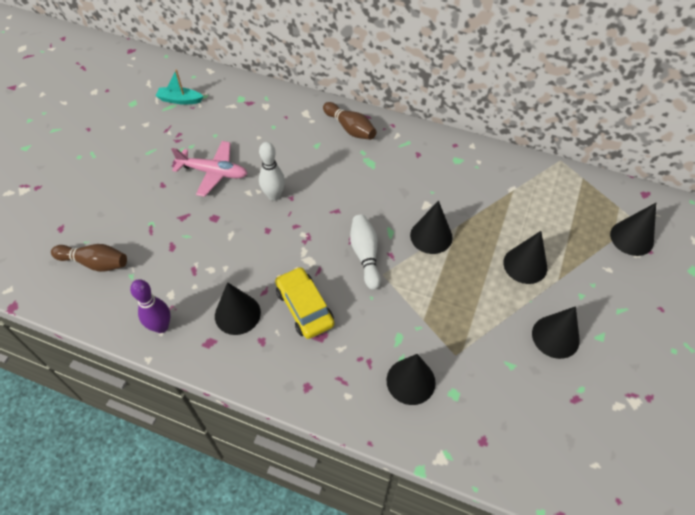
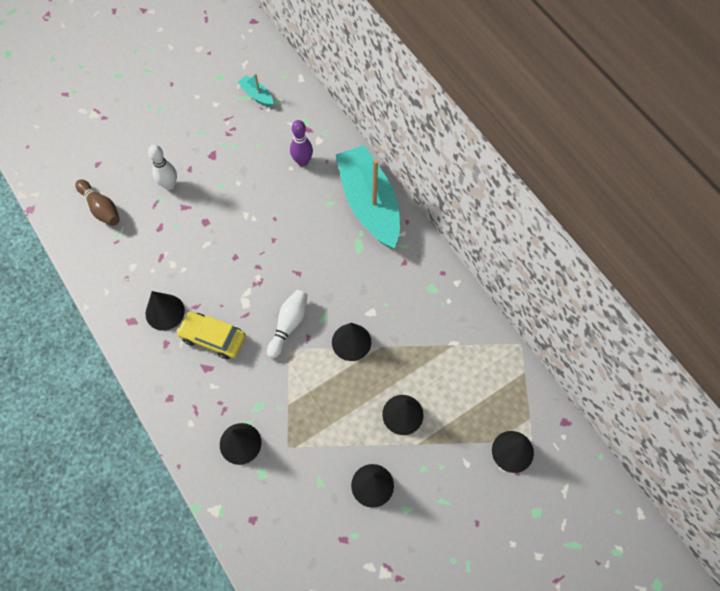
camera: 35 degrees right, 10 degrees up
purple bowling pin [130,279,170,333] -> purple bowling pin moved to [290,120,313,167]
pink plane [171,141,248,197] -> none
white bowling pin [259,142,285,201] -> white bowling pin moved to [148,145,177,190]
yellow car [275,267,334,339] -> yellow car turned 75 degrees counterclockwise [176,312,246,359]
brown bowling pin [323,102,377,140] -> turquoise boat [336,145,400,249]

